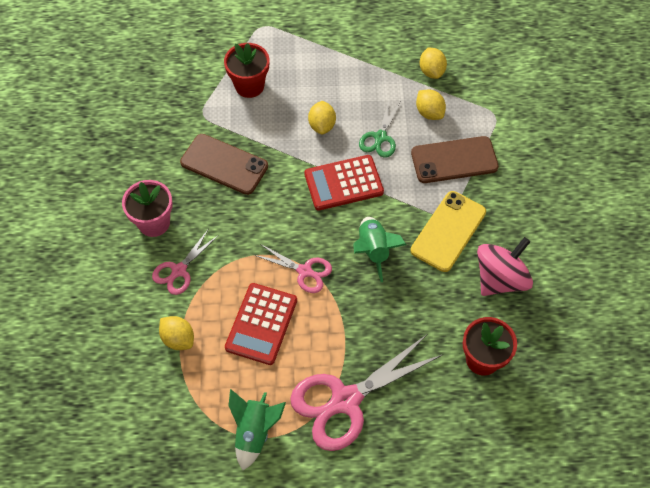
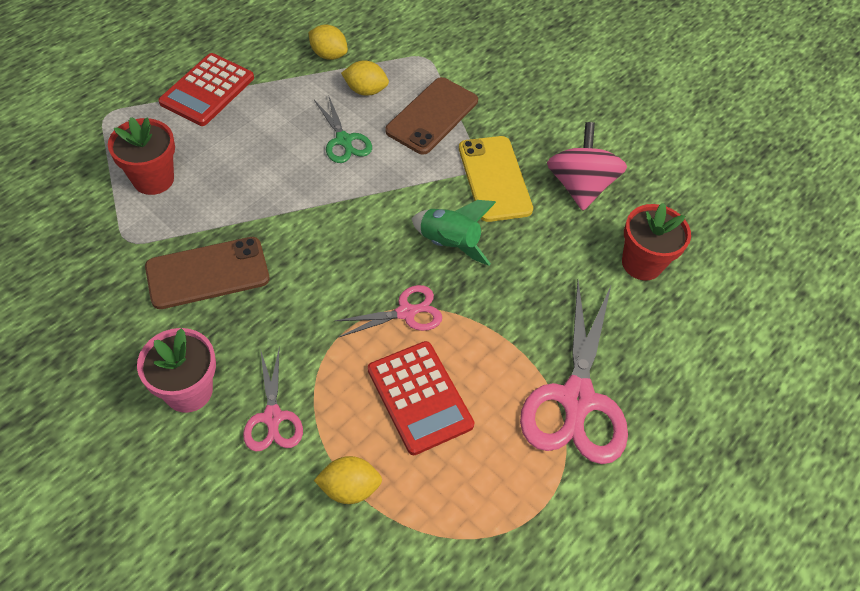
camera: 50 degrees left, 5 degrees down
green rocket [228,389,286,470] -> none
red calculator [304,155,384,211] -> red calculator moved to [158,53,254,126]
yellow lemon [308,101,336,135] -> none

